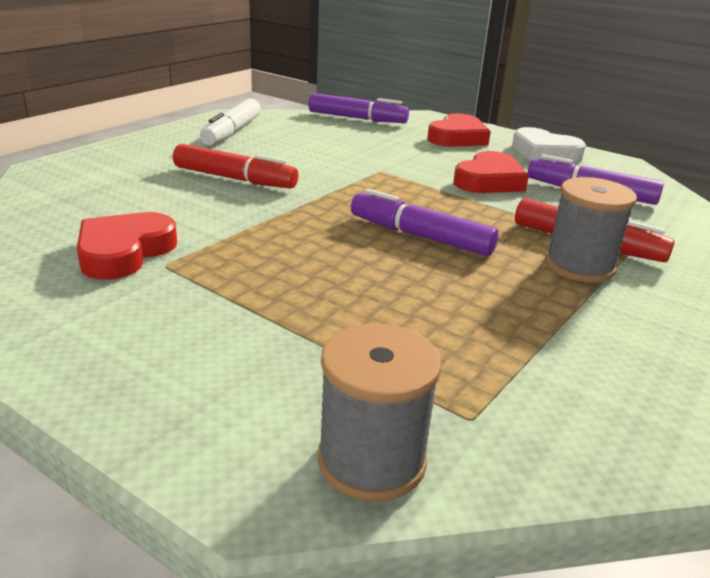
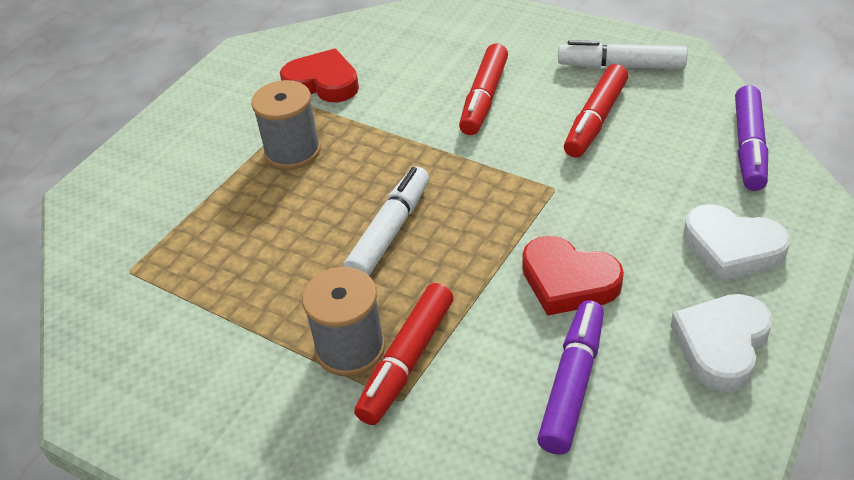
camera: 90 degrees right, 15 degrees up
grey spool [317,323,442,501] -> grey spool moved to [251,80,321,170]
purple marker [351,189,498,256] -> white marker [344,166,429,276]
red heart [427,113,491,147] -> white heart [683,204,790,281]
none -> red marker [564,64,628,158]

